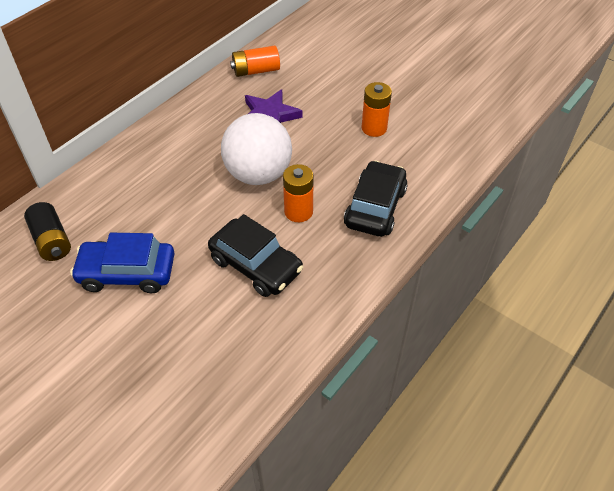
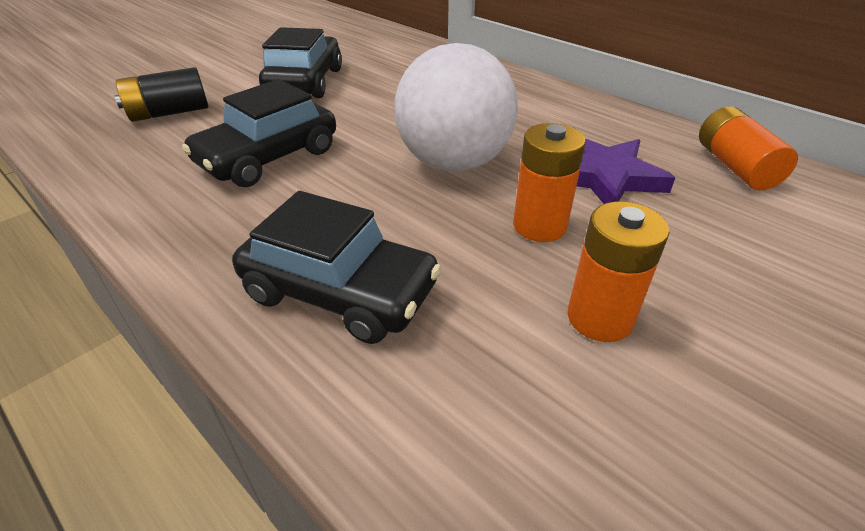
camera: 95 degrees right, 10 degrees down
black battery [24,202,71,261] -> black battery moved to [115,67,209,122]
blue car [70,233,175,293] -> black car [259,27,342,98]
orange battery [283,164,314,222] -> orange battery moved to [513,123,586,242]

